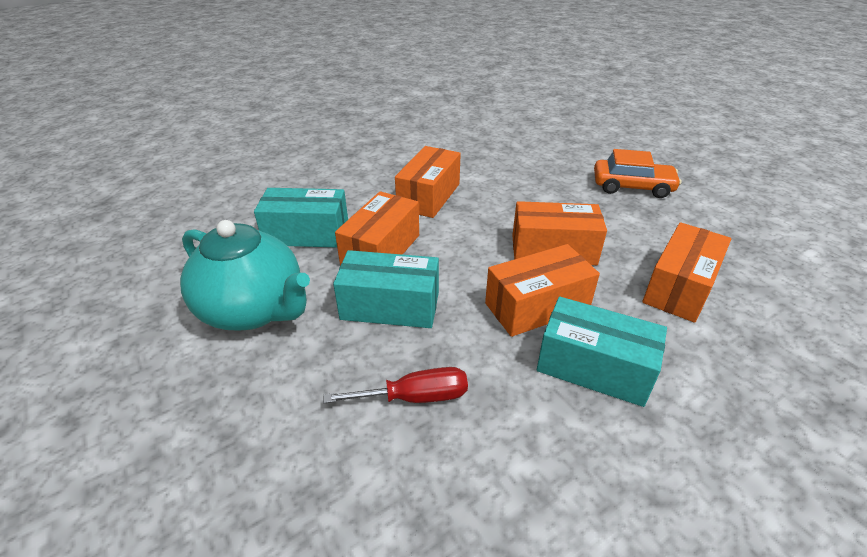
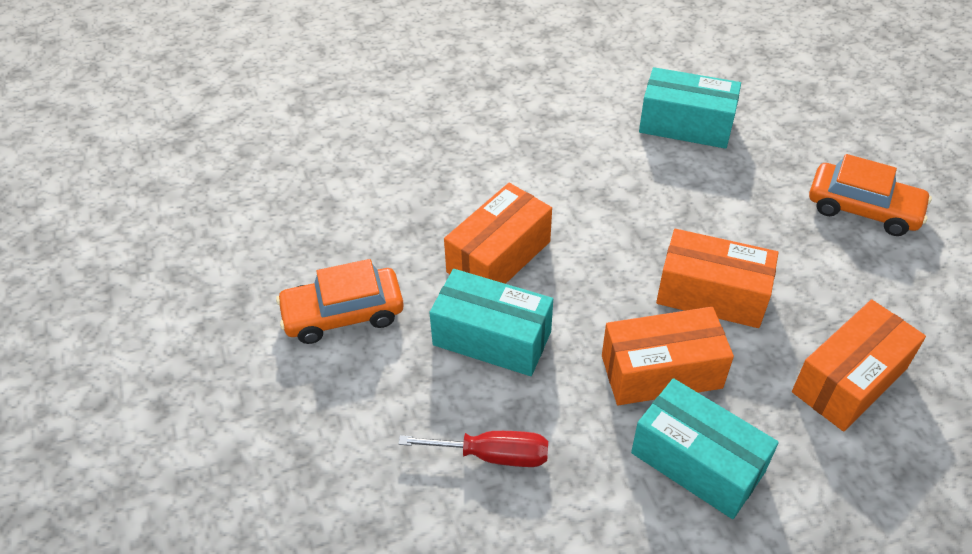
camera: 15 degrees right, 10 degrees up
turquoise teapot [180,220,310,331] -> orange car [276,259,404,344]
turquoise box [254,188,348,247] -> turquoise box moved to [639,67,741,149]
orange box [395,146,461,218] -> none

